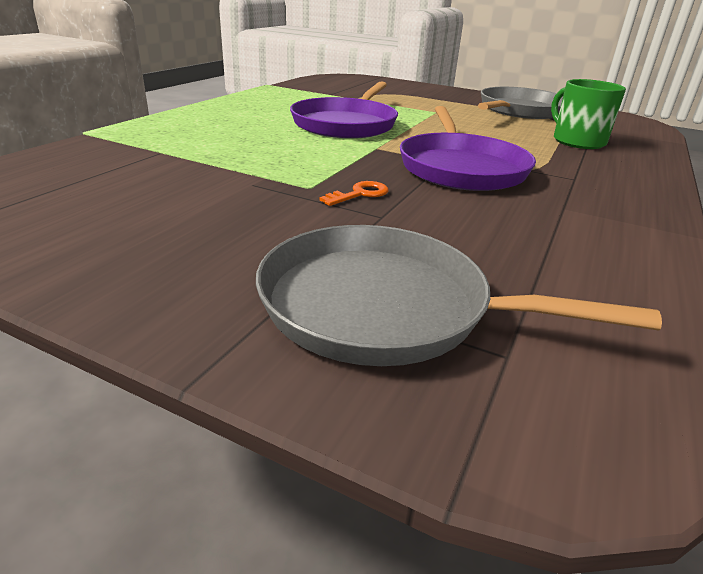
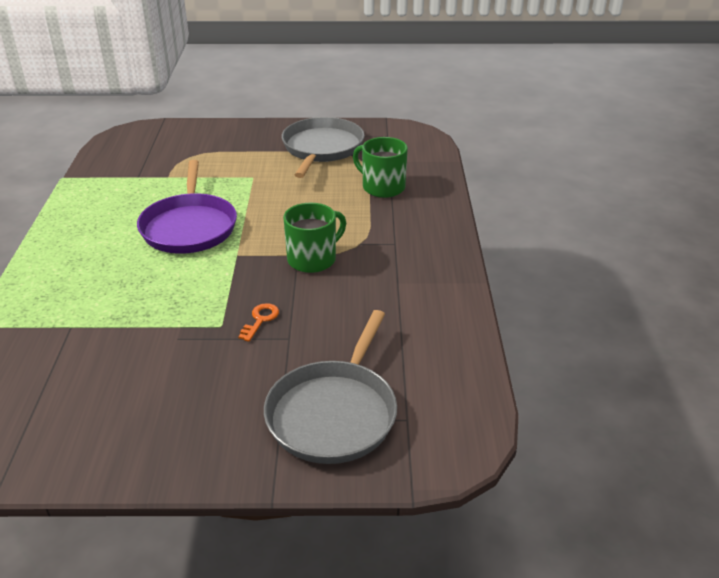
camera: 25 degrees left, 5 degrees up
grey pan [256,225,662,366] -> grey pan turned 60 degrees counterclockwise [264,310,397,464]
purple pan [400,106,536,191] -> green mug [283,203,346,273]

